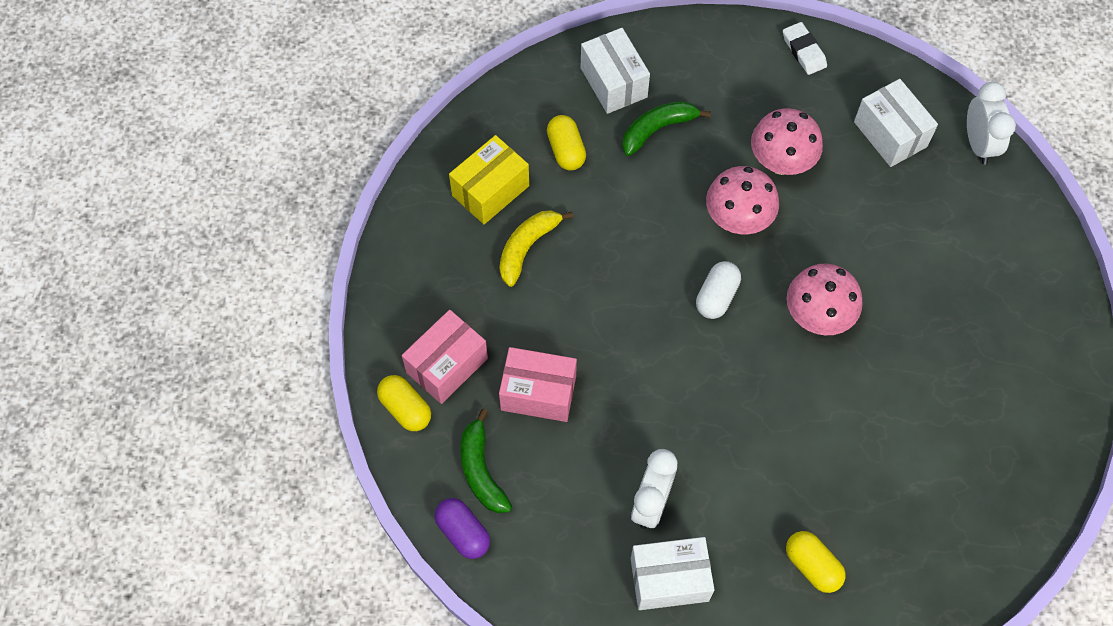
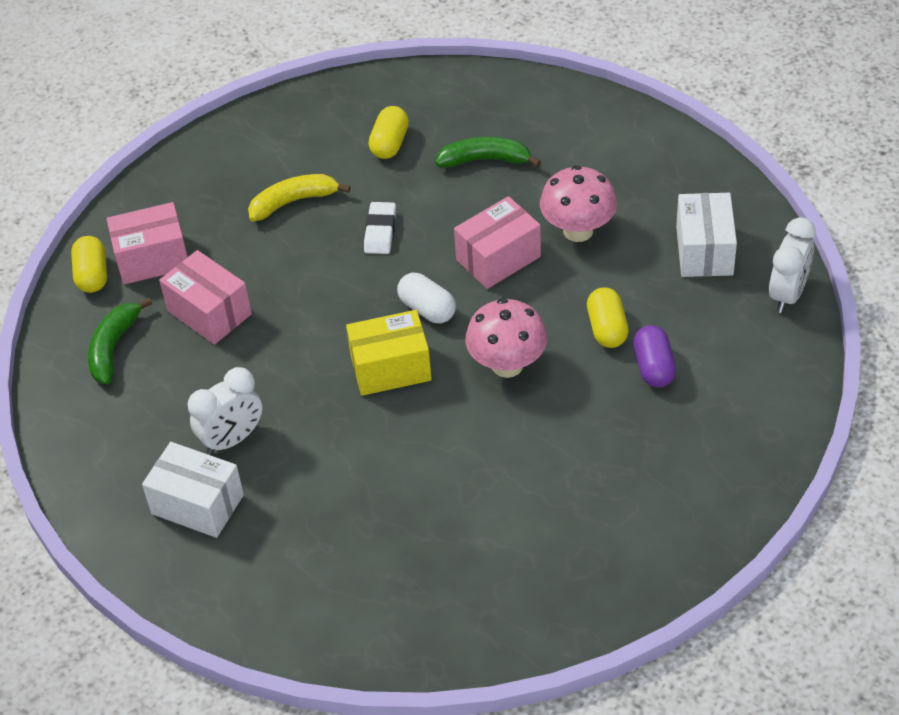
camera: 35 degrees right, 15 degrees down
purple capsule [434,498,490,559] -> purple capsule moved to [633,325,676,387]
yellow box [449,135,529,224] -> yellow box moved to [346,310,432,396]
white box [581,28,650,114] -> none
white capsule [696,261,741,319] -> white capsule turned 75 degrees clockwise [397,273,456,323]
pink mushroom [706,166,779,234] -> pink box [454,196,541,289]
white eraser [783,22,827,75] -> white eraser moved to [364,202,396,254]
yellow capsule [786,531,846,593] -> yellow capsule moved to [587,287,629,348]

